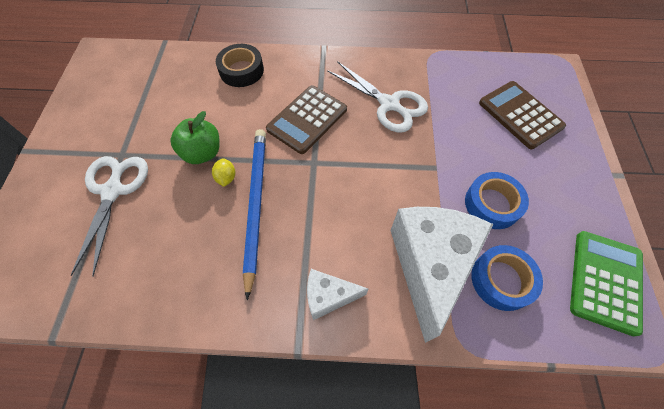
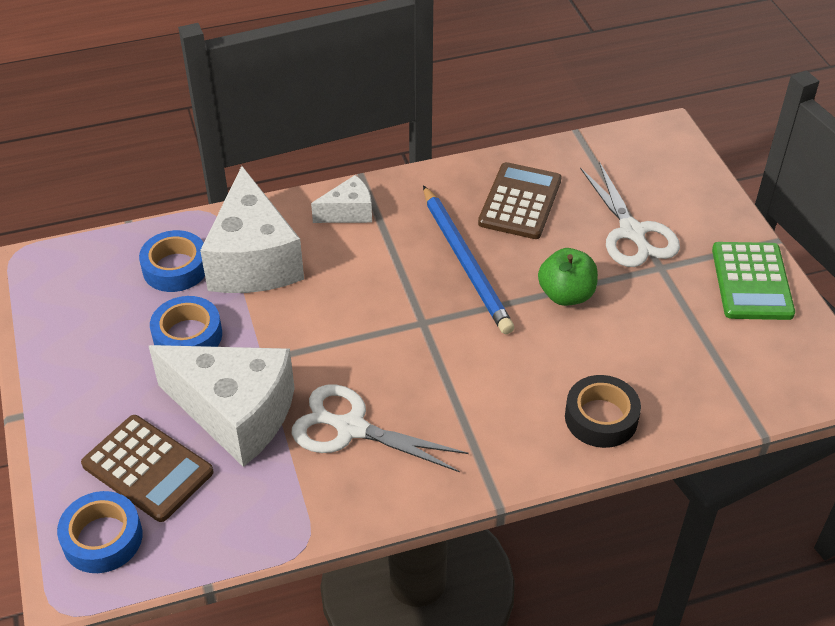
camera: 160 degrees right, 15 degrees down
yellow lemon [212,158,235,187] -> none
brown calculator [266,85,347,154] -> brown calculator moved to [478,162,562,239]
green calculator [570,231,643,337] -> green calculator moved to [712,242,795,320]
none -> blue tape [57,491,142,573]
none -> white cheese [149,345,295,467]

